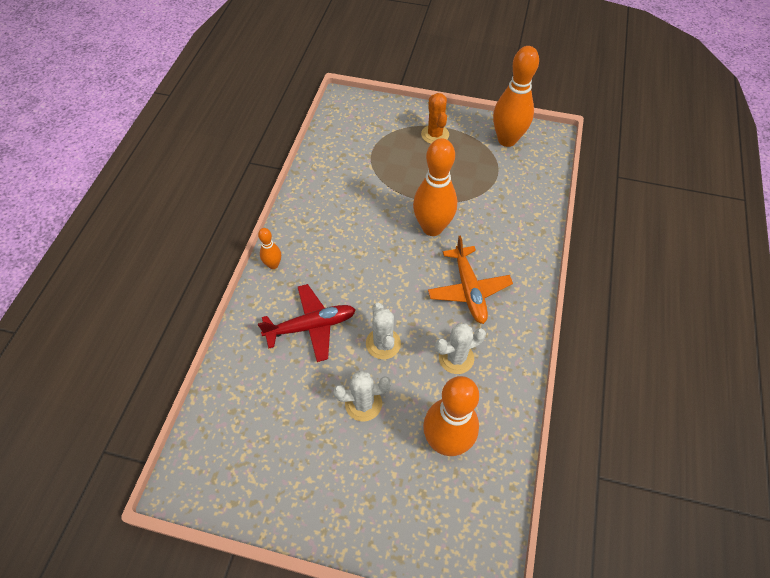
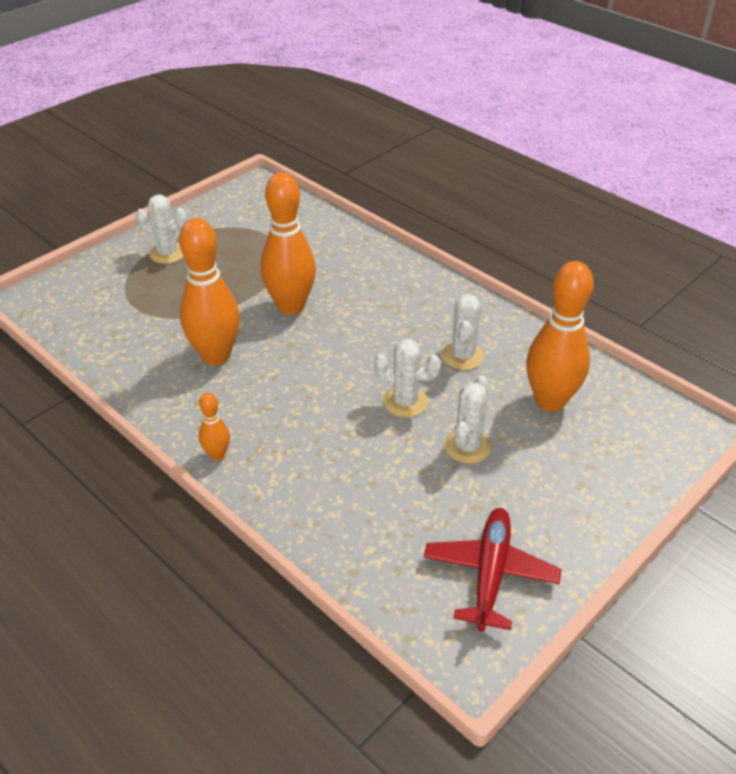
camera: 60 degrees left, 15 degrees down
red plane [258,284,356,362] -> red plane moved to [424,508,561,631]
orange cactus [421,93,449,144] -> white cactus [136,195,187,264]
orange plane [428,236,513,324] -> none
orange bowling pin [493,46,539,147] -> orange bowling pin moved to [179,218,240,365]

